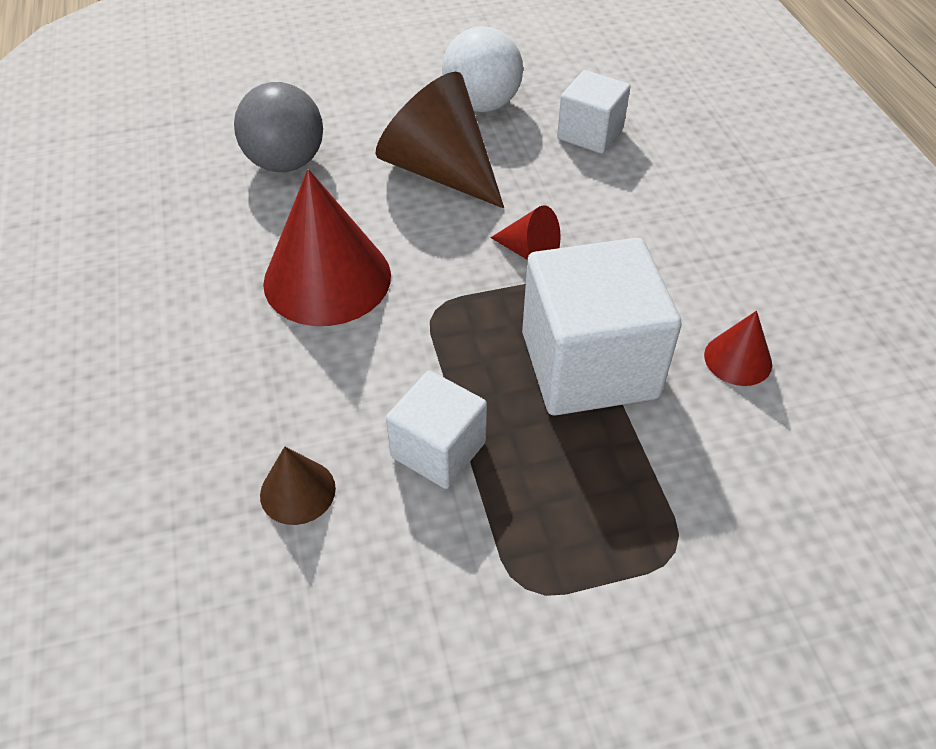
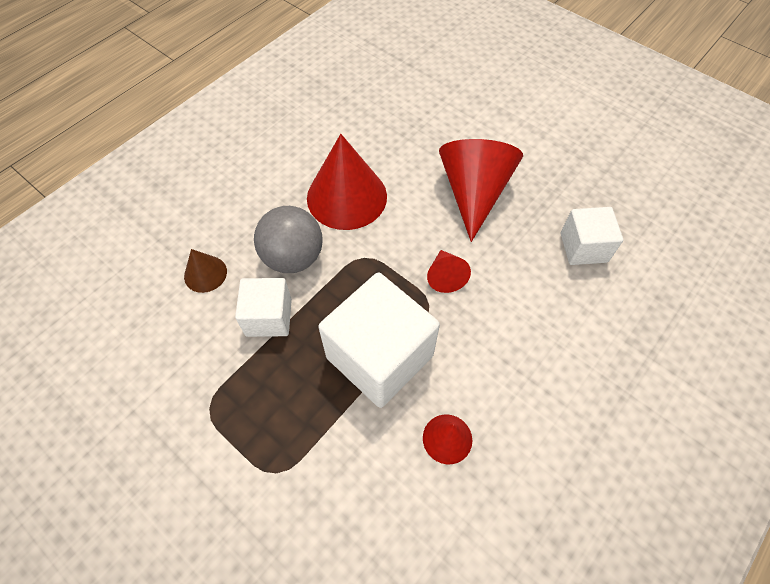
camera: 55 degrees right, 10 degrees up
grey ball [234,82,323,172] -> grey ball moved to [254,206,323,273]
brown cone [376,72,504,209] -> red cone [439,139,523,242]
white ball [442,26,523,112] -> none

